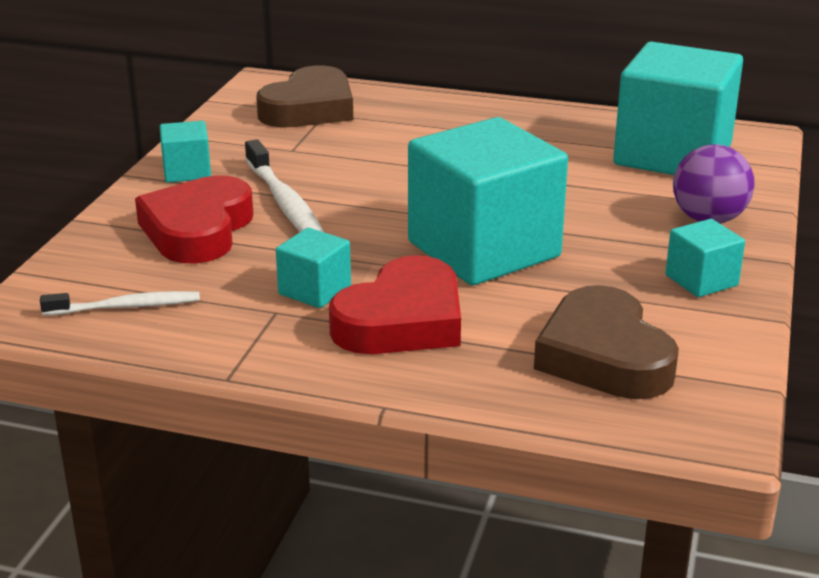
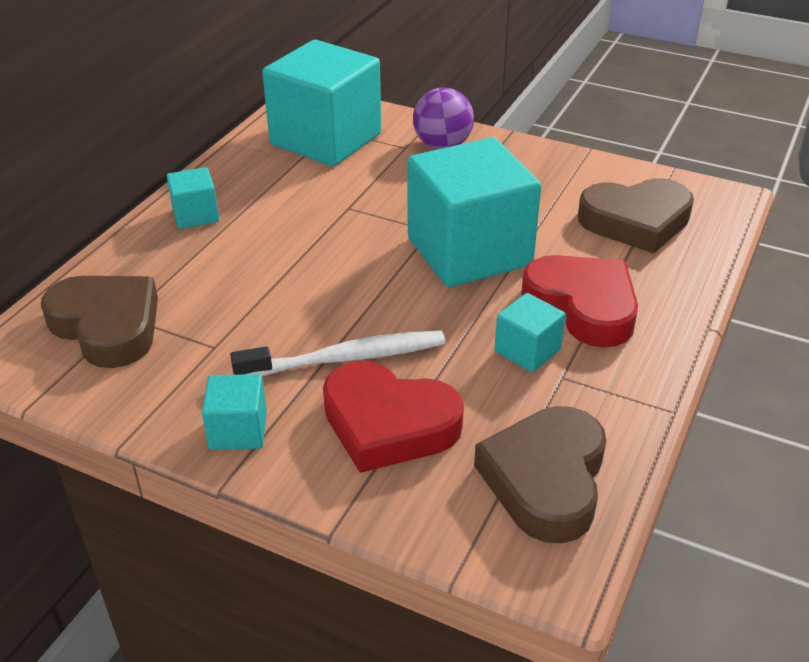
camera: 80 degrees left, 10 degrees up
white toothbrush [40,291,200,316] -> brown heart [474,406,606,543]
turquoise cube [665,219,745,297] -> turquoise cube moved to [167,167,219,229]

